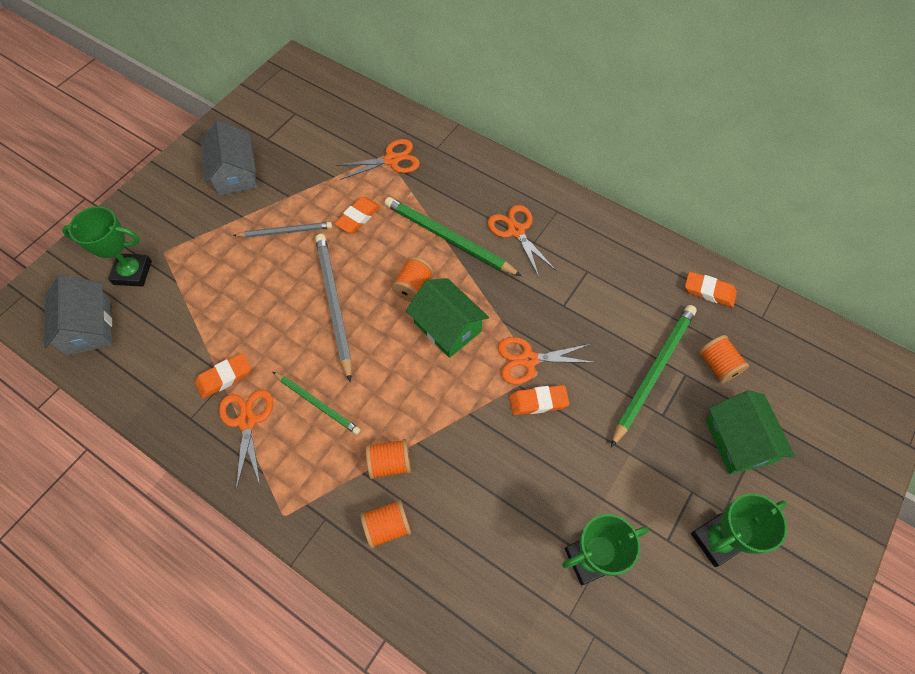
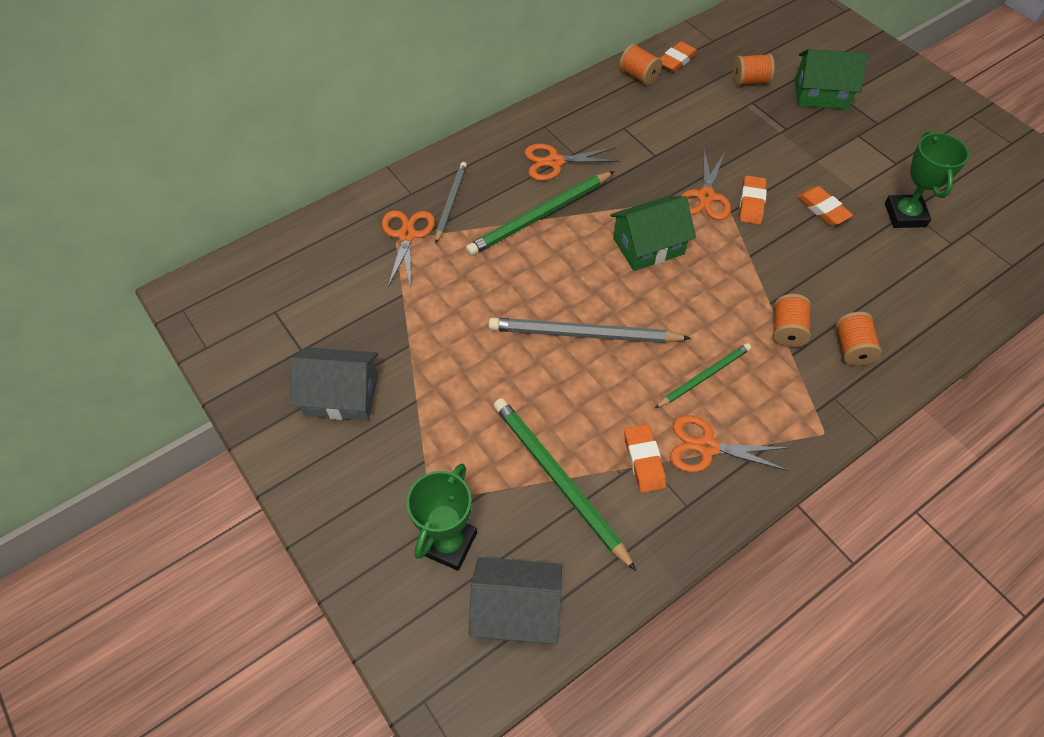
camera: 70 degrees left, 5 degrees down
grey pencil [233,222,332,238] -> grey pencil moved to [435,162,467,243]
orange eraser [335,197,380,233] -> orange eraser moved to [797,186,853,226]
orange spool [392,257,433,302] -> orange spool moved to [619,44,662,85]
green pencil [611,305,697,447] -> green pencil moved to [494,398,636,571]
green trophy [691,493,787,567] -> none

